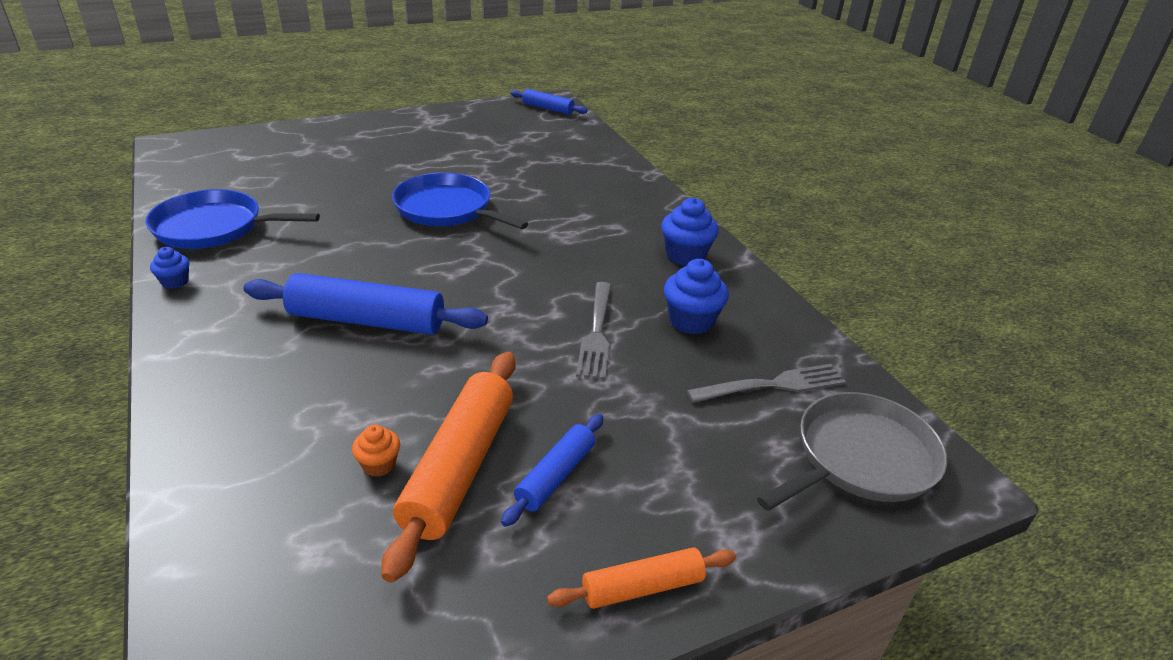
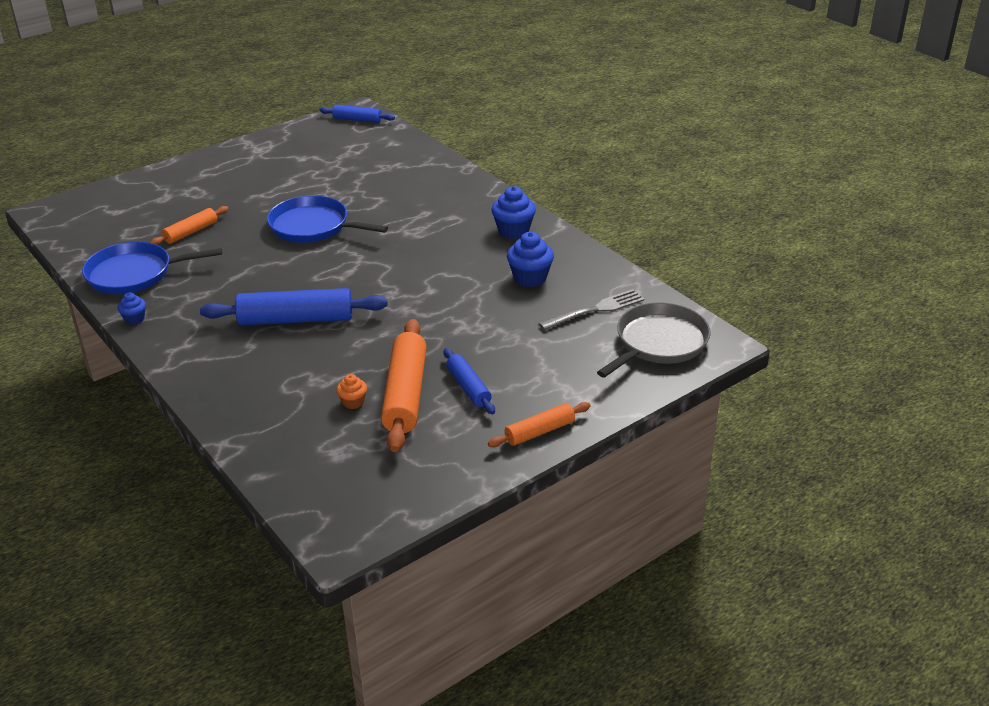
camera: 10 degrees left, 0 degrees up
blue rolling pin [501,414,604,527] -> blue rolling pin turned 45 degrees counterclockwise [444,348,495,414]
grey fork [576,282,611,380] -> none
none -> orange rolling pin [150,206,229,245]

